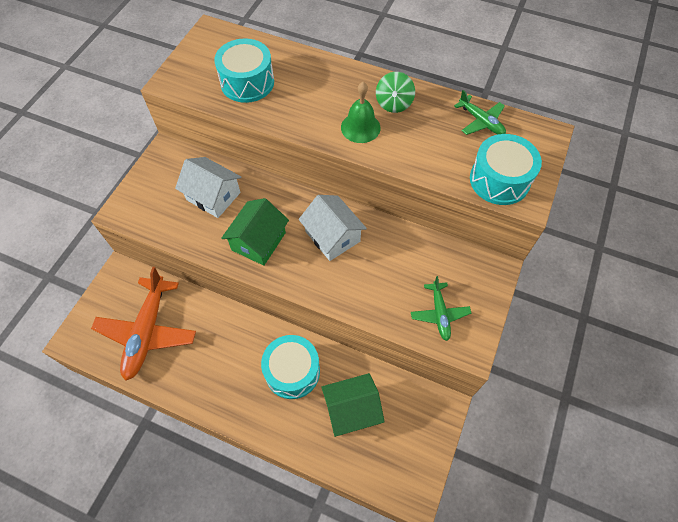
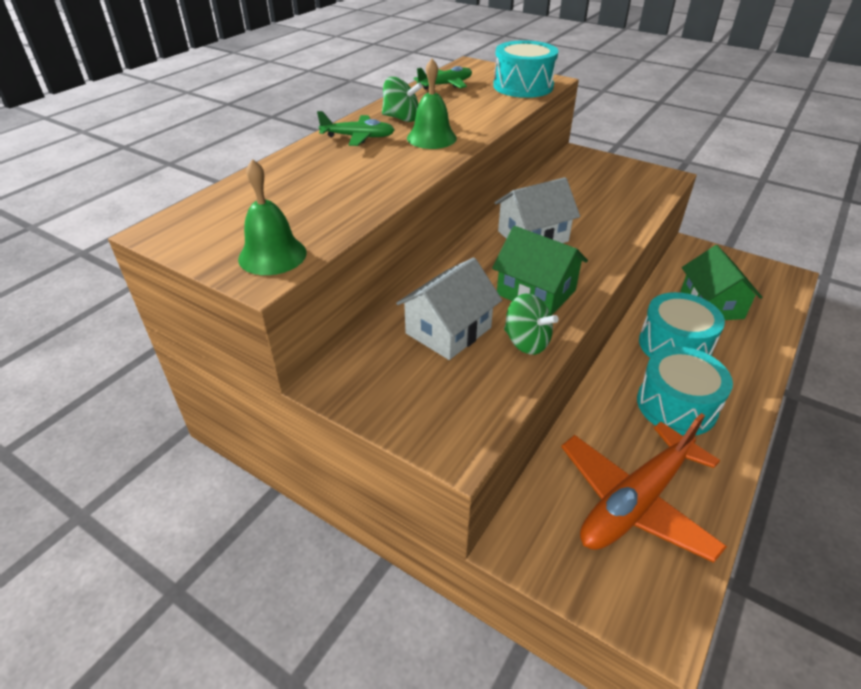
camera: 80 degrees left, 20 degrees down
orange plane [91,267,196,381] -> orange plane turned 120 degrees clockwise [561,413,727,563]
turquoise drum [214,38,274,103] -> turquoise drum moved to [637,347,733,436]
green plane [411,276,471,341] -> green plane moved to [317,111,395,146]
none -> green bell [238,159,307,275]
none -> green spinning top [504,293,559,355]

